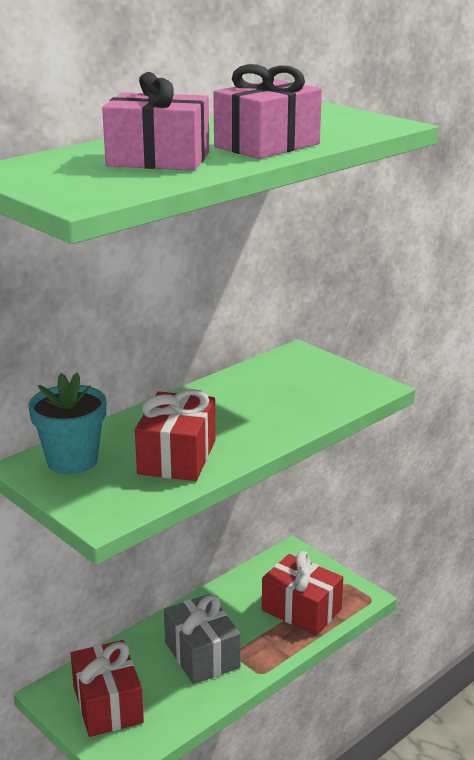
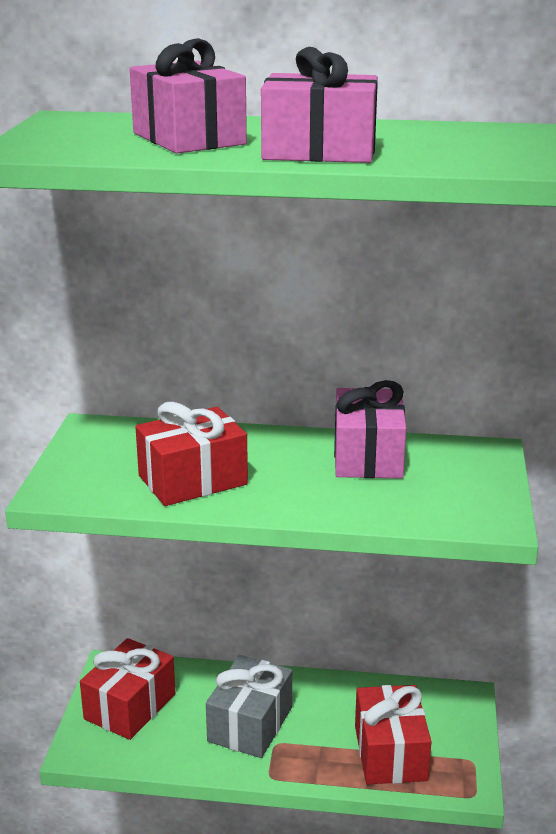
camera: 50 degrees right, 0 degrees up
turquoise flower pot [28,372,106,474] -> none
none -> pink gift [334,380,406,479]

